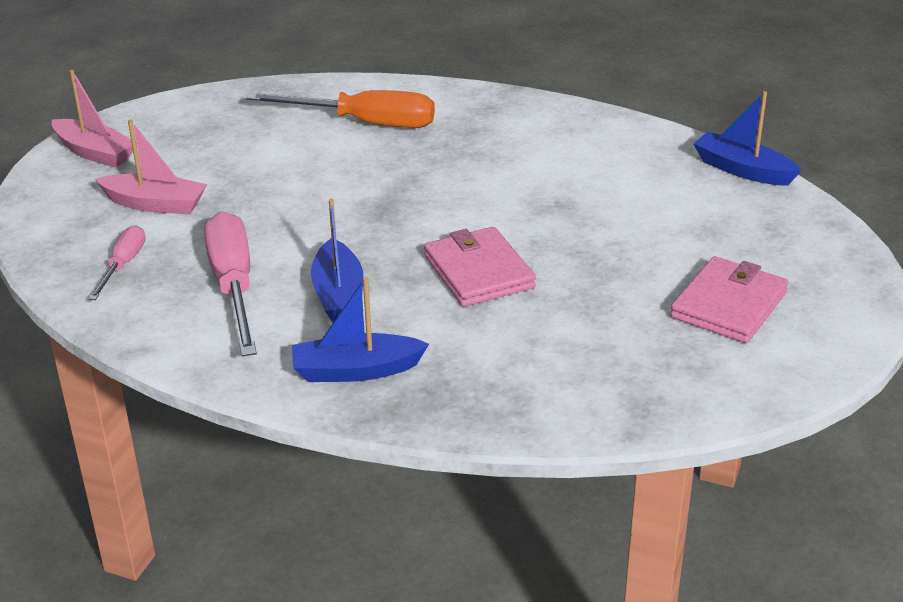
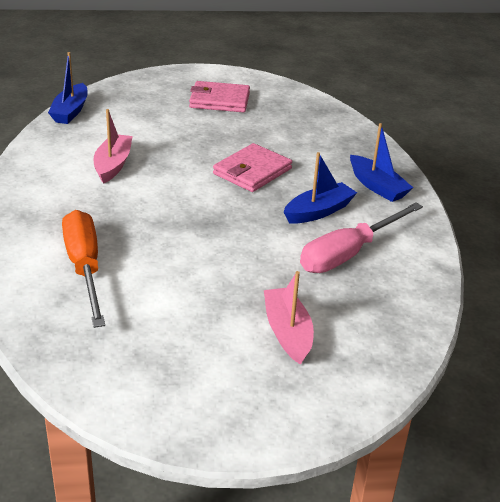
camera: 120 degrees left, 0 degrees up
pink boat [52,70,137,168] -> pink boat moved to [93,109,133,184]
pink screwdriver [89,225,145,300] -> none

